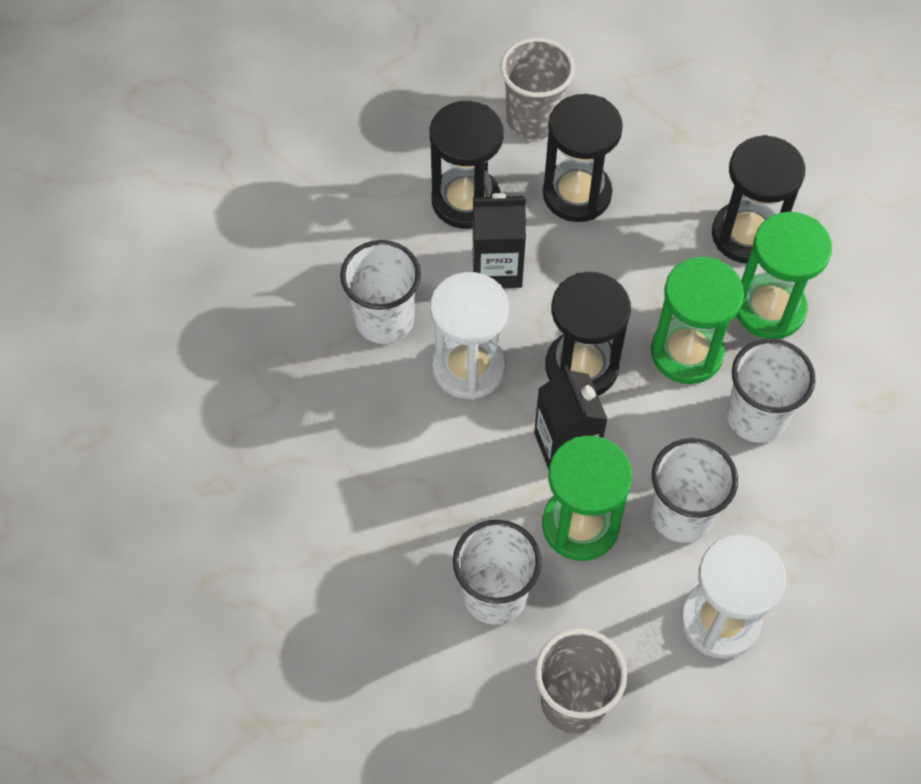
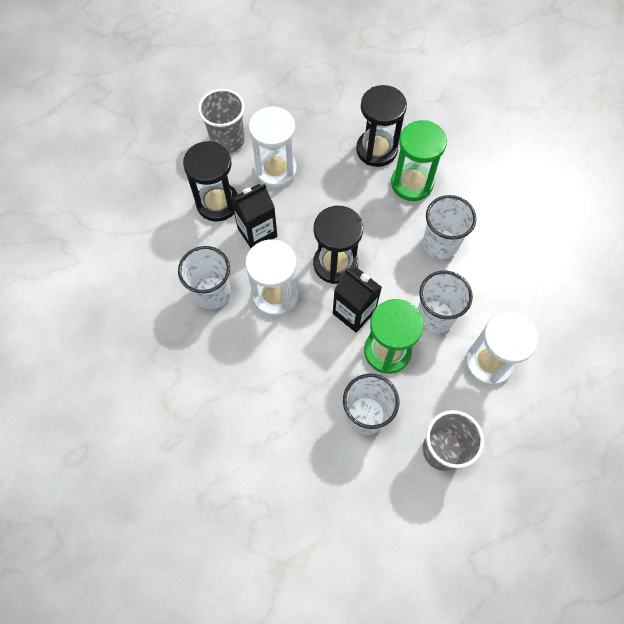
camera: 30 degrees left, 5 degrees up
black hourglass [543,94,623,222] -> white hourglass [249,106,297,188]
green hourglass [651,257,744,384] -> none

